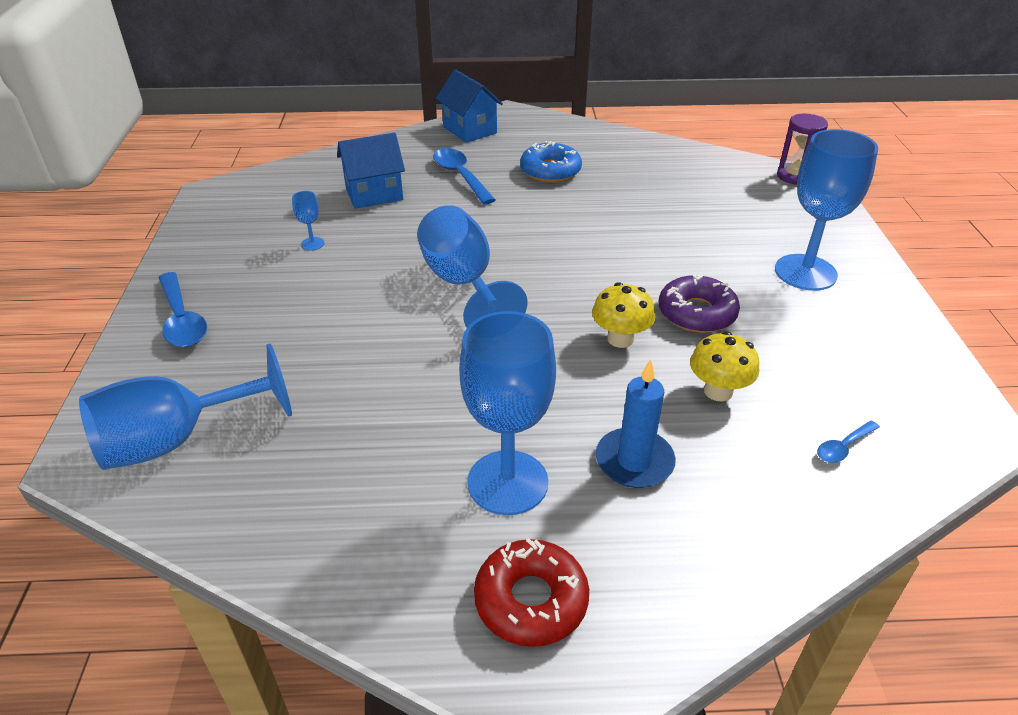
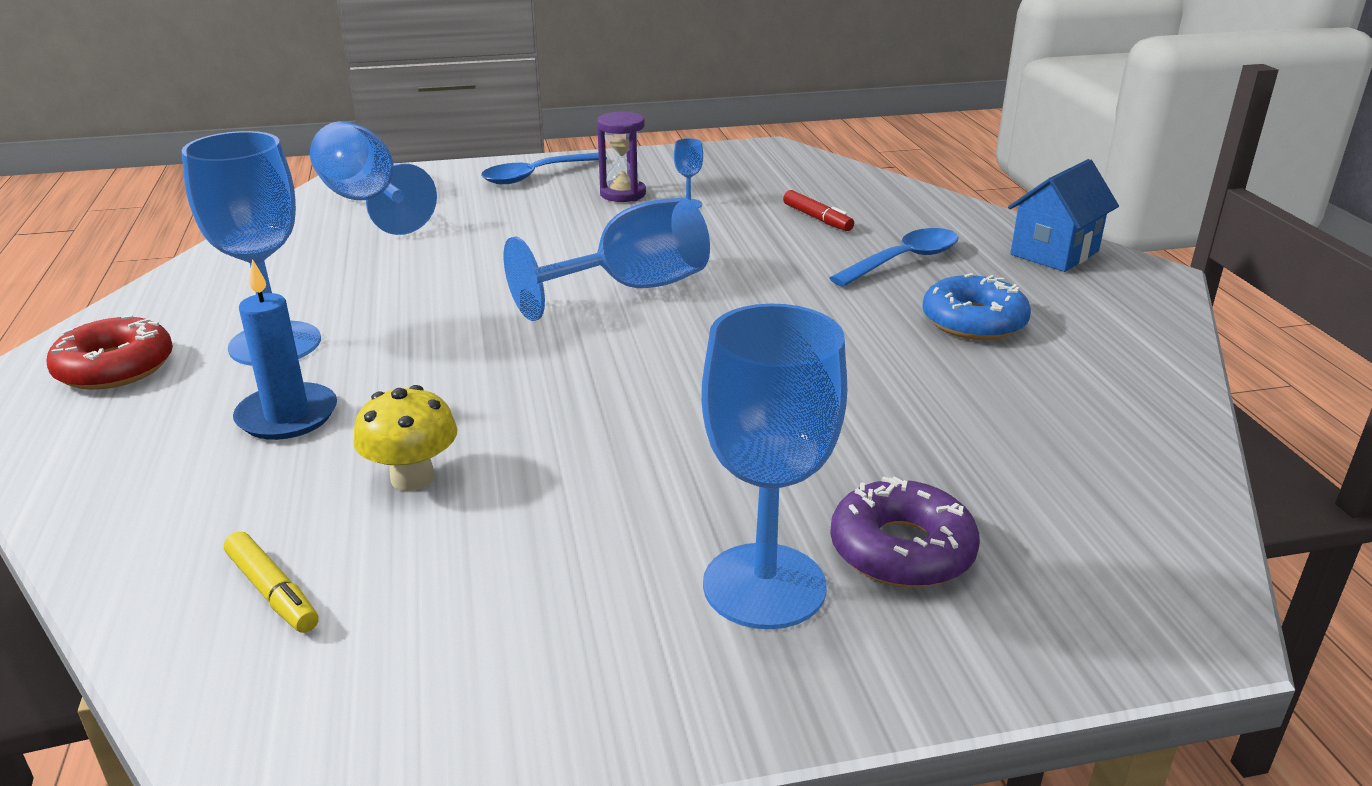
camera: 80 degrees right, 10 degrees down
blue house [337,133,405,209] -> red marker [783,190,854,231]
yellow mushroom [592,282,655,348] -> none
purple donut [659,274,740,333] -> purple donut moved to [830,476,980,588]
purple hourglass [777,114,828,185] -> purple hourglass moved to [597,111,646,202]
blue spoon [817,421,880,463] -> yellow marker [224,531,319,633]

